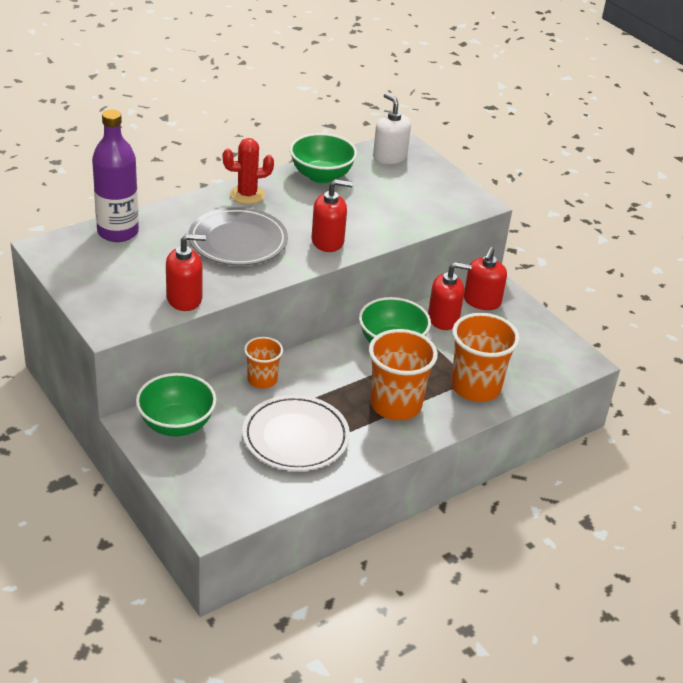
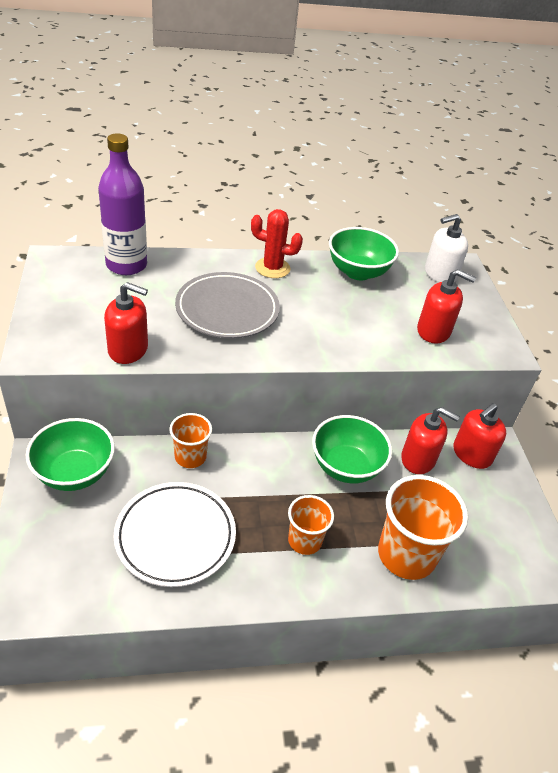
camera: 25 degrees right, 5 degrees up
red soap dispenser [312,179,353,252] -> red soap dispenser moved to [417,269,476,343]
orange cup [369,329,438,420] -> orange cup [288,495,334,555], size x0.58
white soap dispenser [373,93,411,164] -> white soap dispenser turned 105 degrees counterclockwise [425,214,468,283]

